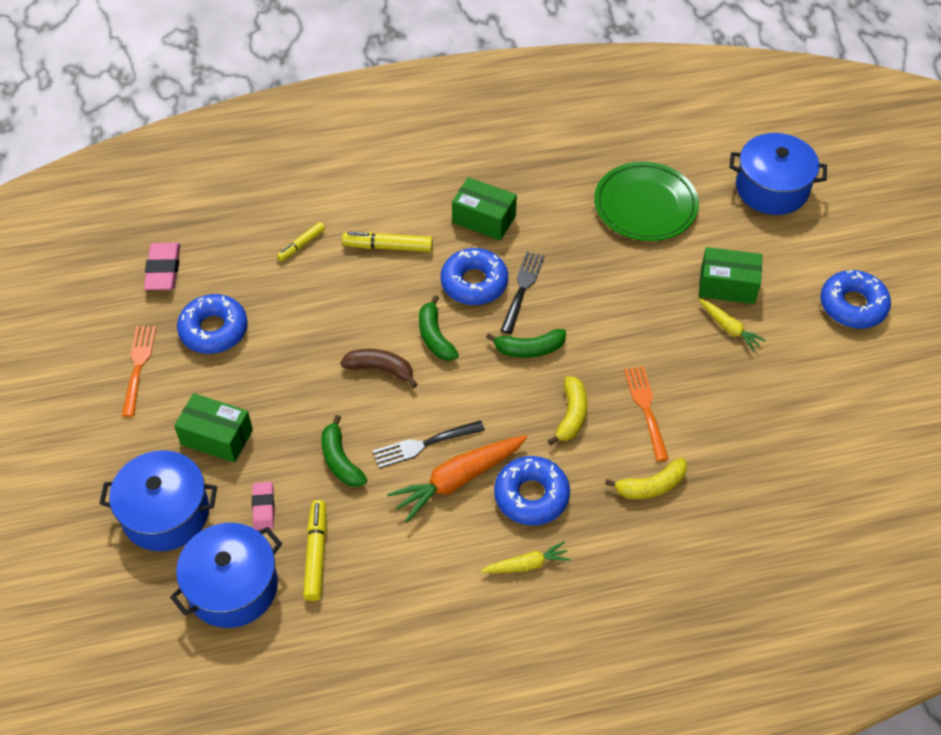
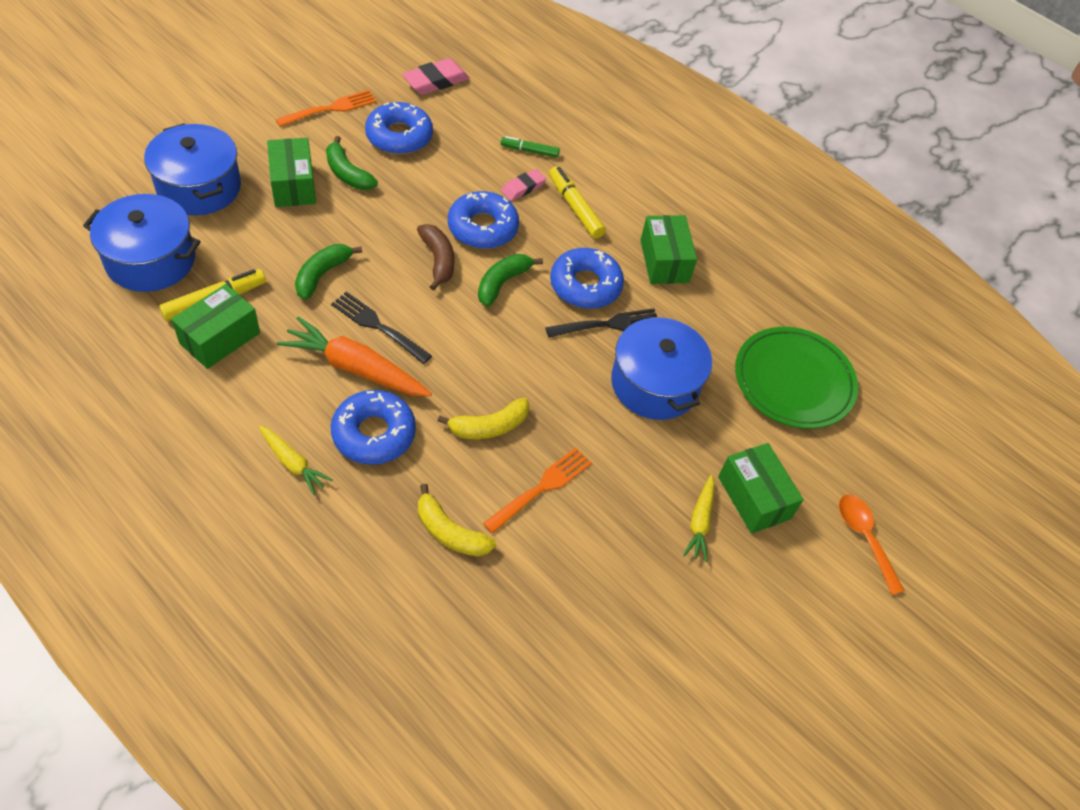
camera: 50 degrees right, 0 degrees up
pink eraser [252,482,275,530] -> pink eraser moved to [501,169,546,201]
yellow marker [277,222,325,261] -> green marker [501,136,560,158]
green banana [486,329,566,358] -> green banana moved to [326,136,378,190]
blue pot [729,133,827,215] -> blue pot moved to [611,314,712,420]
blue donut [820,270,891,329] -> blue donut moved to [448,191,519,249]
none -> green box [171,284,260,369]
none -> orange spoon [839,495,905,595]

